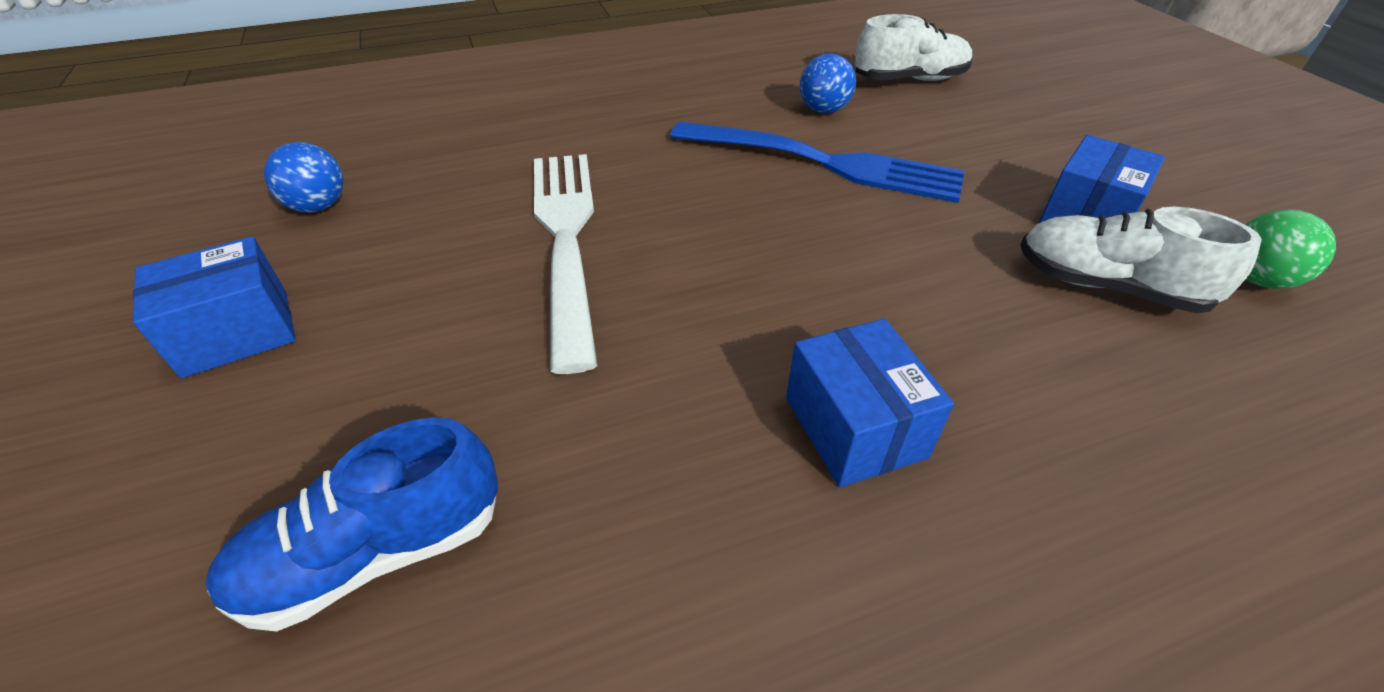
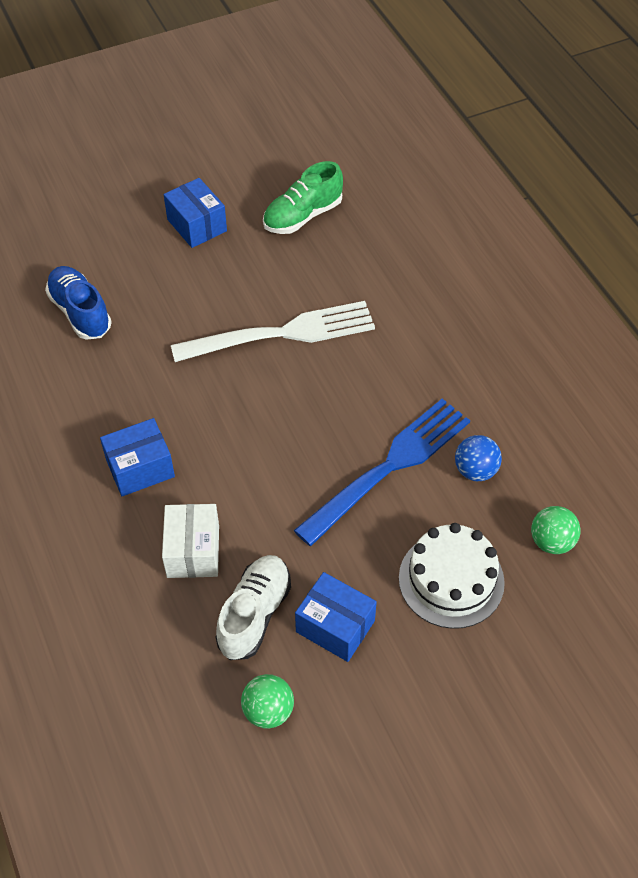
camera: 85 degrees right, 10 degrees up
blue ball [264,142,343,213] -> green shoe [263,161,343,234]
blue fork [670,121,965,203] -> blue fork turned 150 degrees counterclockwise [294,399,470,546]
white shoe [855,14,972,81] -> green ball [531,506,580,554]
none -> white box [162,504,219,578]
none -> white cake [399,523,505,629]

